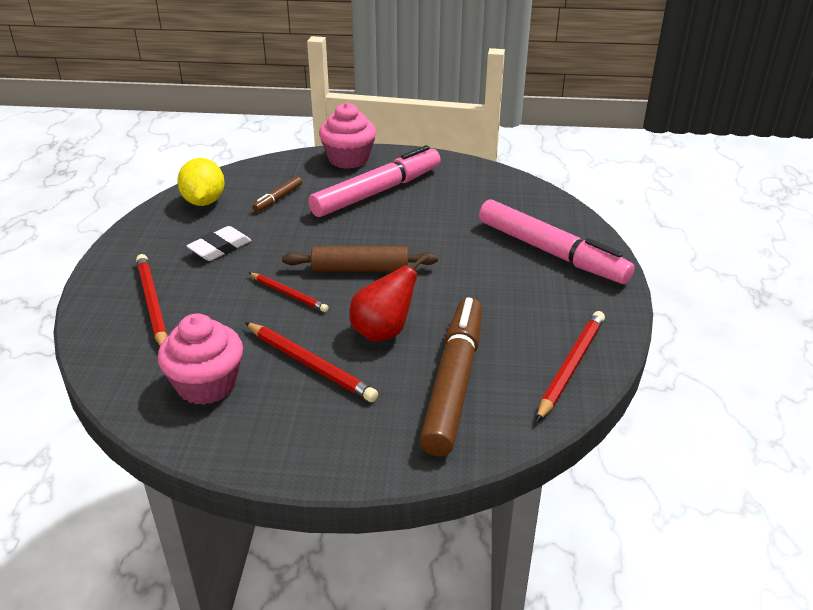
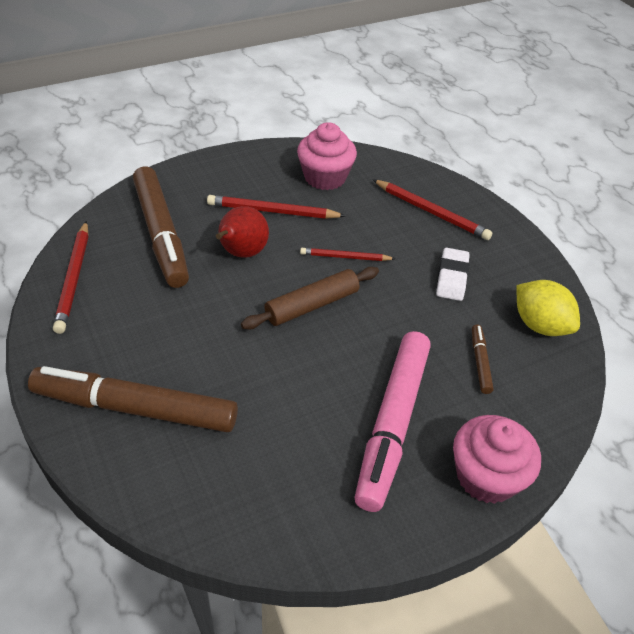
camera: 145 degrees right, 10 degrees up
pink marker [479,199,635,284] -> brown marker [28,366,238,432]

